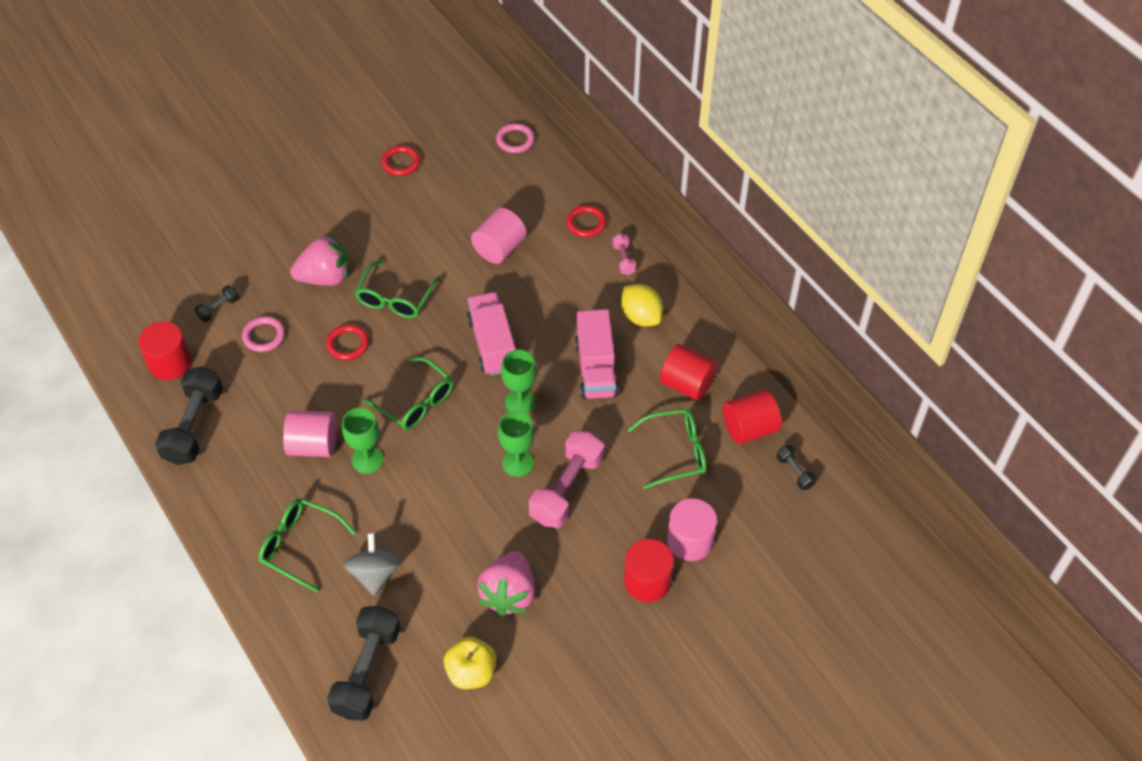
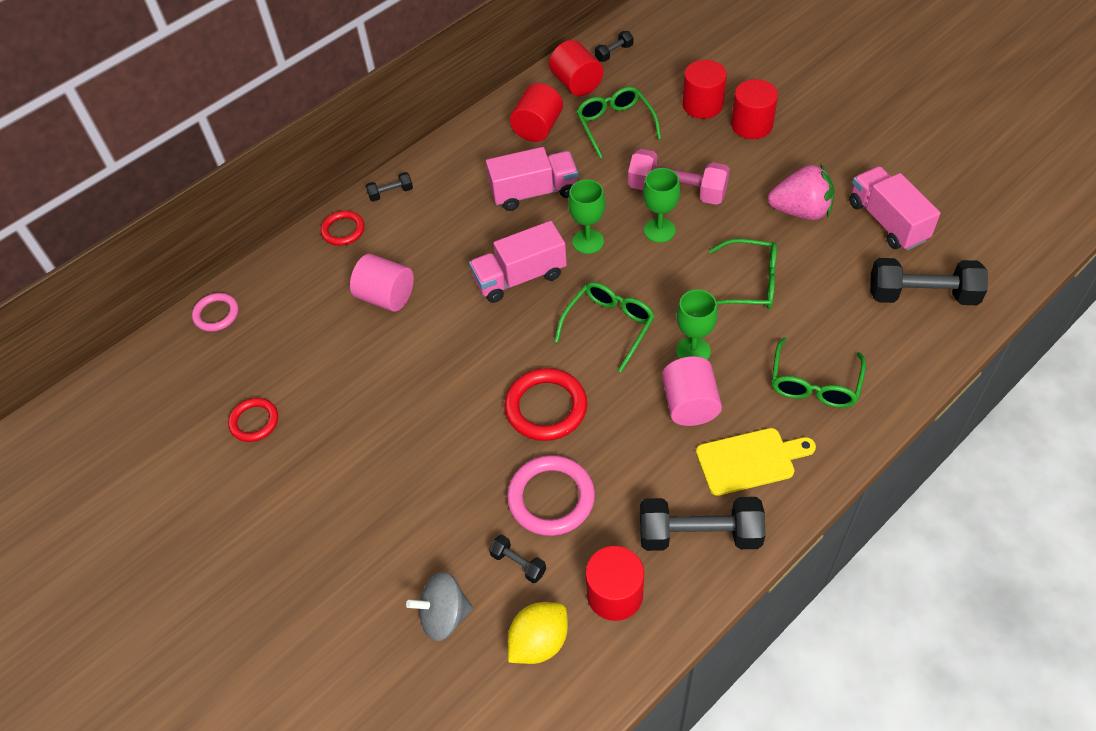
camera: 95 degrees left, 0 degrees up
pink ring [242,316,285,352] -> pink ring [507,455,595,536], size x1.64
pink strawberry [290,234,349,286] -> none
red ring [326,324,369,360] -> red ring [504,368,587,441], size x1.64
grey spinning top [344,533,401,596] -> grey spinning top moved to [406,572,473,641]
green glasses [354,260,440,318] -> green glasses moved to [709,239,777,309]
yellow apple [444,637,496,689] -> pink truck [849,166,941,250]
pink dumbbell [613,234,636,275] -> black dumbbell [366,172,413,201]
yellow lemon [621,284,663,326] -> yellow lemon moved to [508,602,568,664]
pink cylinder [667,498,717,561] -> red cylinder [682,60,727,119]
none -> yellow cutting board [696,428,816,496]

